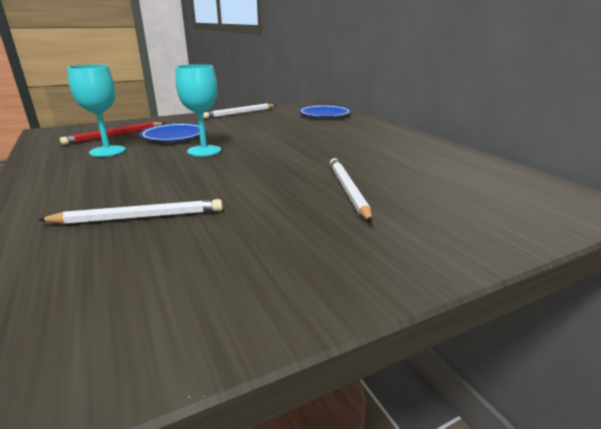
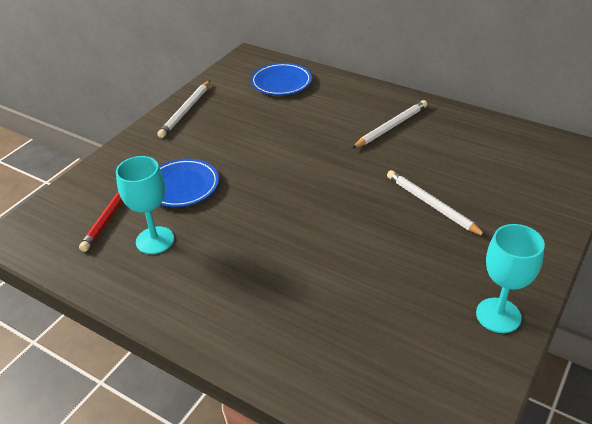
camera: 30 degrees left, 15 degrees up
white pencil [38,199,223,224] -> white pencil moved to [352,100,427,148]
turquoise goblet [175,64,221,156] -> turquoise goblet moved to [476,224,545,333]

